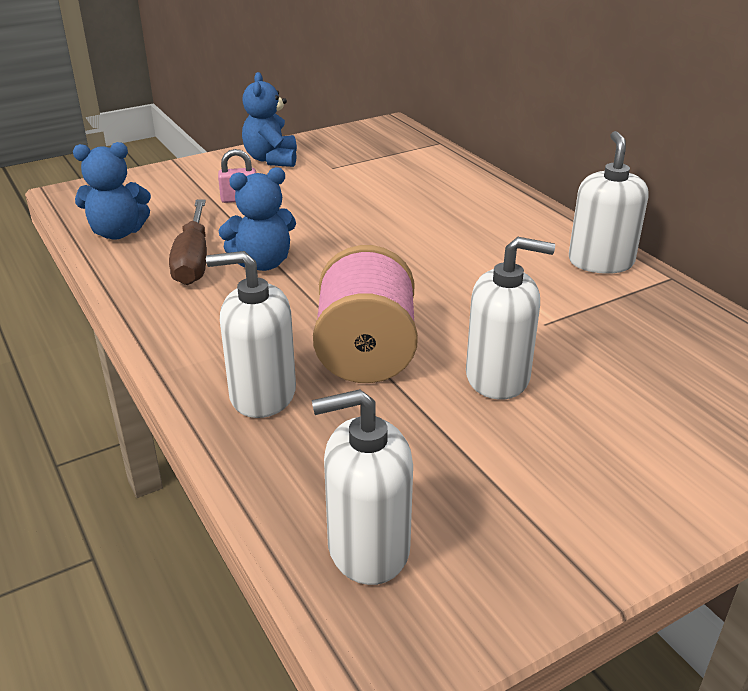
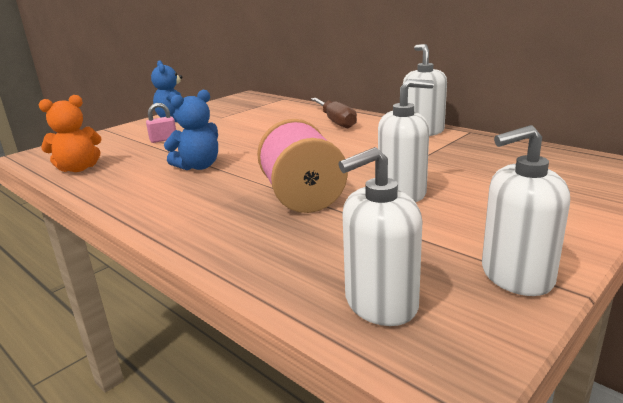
camera: 15 degrees left, 10 degrees down
blue teddy bear [73,142,151,240] -> orange teddy bear [39,95,102,172]
brown screwdriver [169,199,207,285] -> brown screwdriver moved to [311,98,357,129]
white soap dispenser [206,251,296,418] -> white soap dispenser moved to [482,125,570,296]

